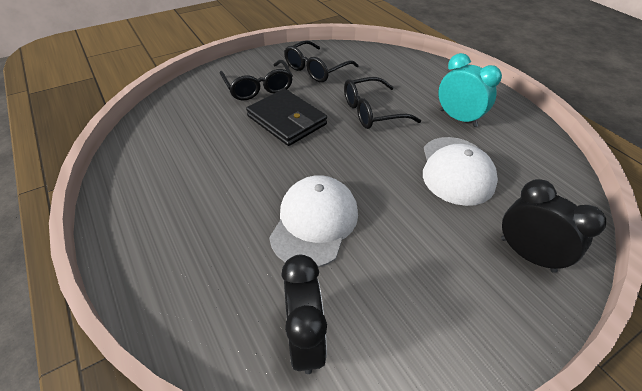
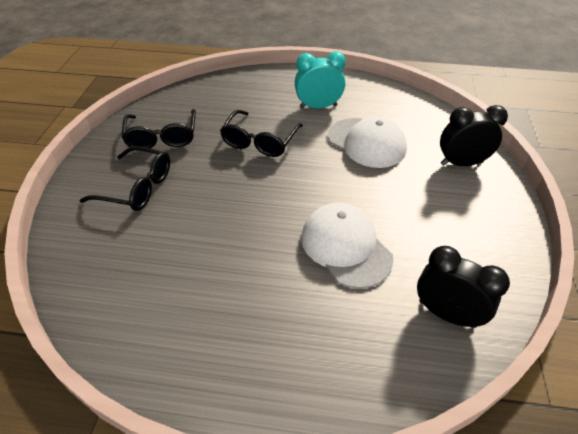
camera: 50 degrees left, 0 degrees up
black wallet [246,89,327,146] -> none

